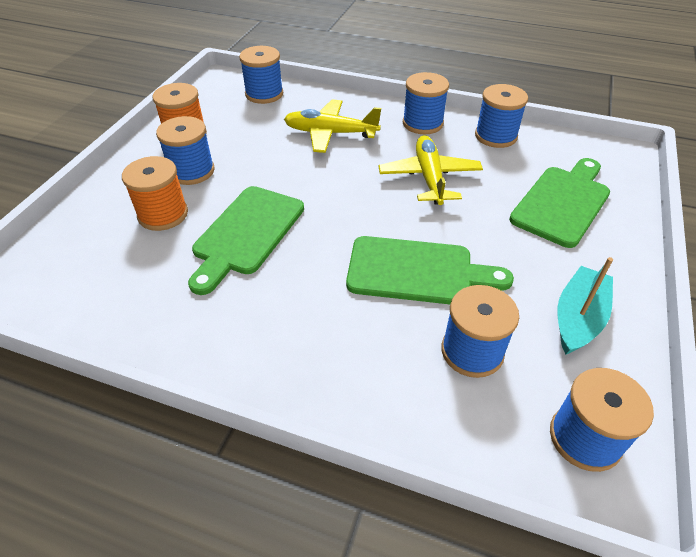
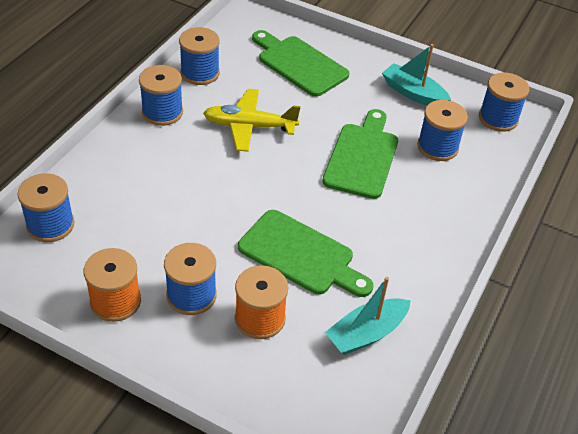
camera: 85 degrees left, 0 degrees up
yellow plane [284,99,381,153] -> none
none -> turquoise boat [325,277,411,355]

